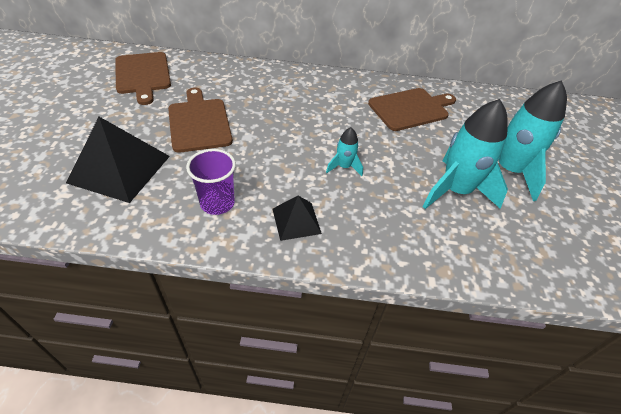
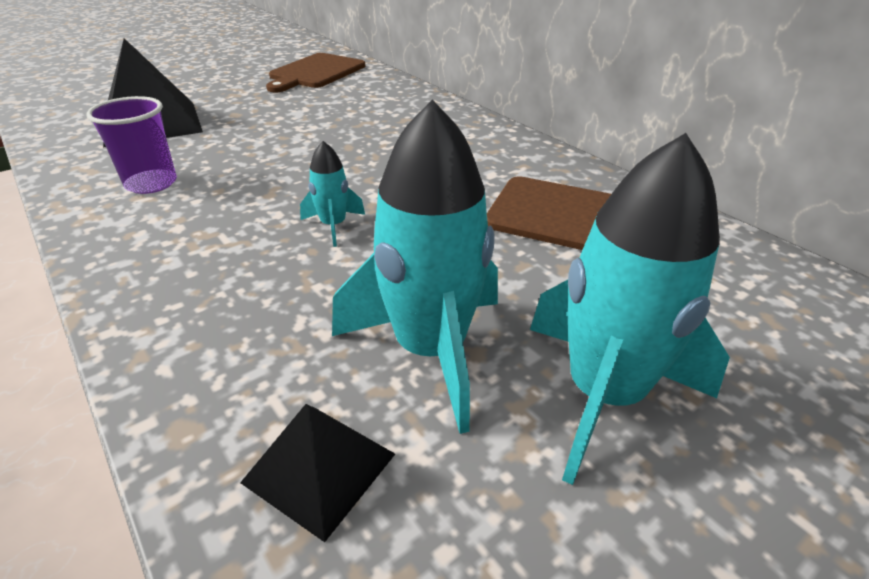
camera: 50 degrees right, 10 degrees down
brown cutting board [168,88,233,153] -> none
black pyramid [273,196,322,241] -> black pyramid moved to [240,404,395,542]

